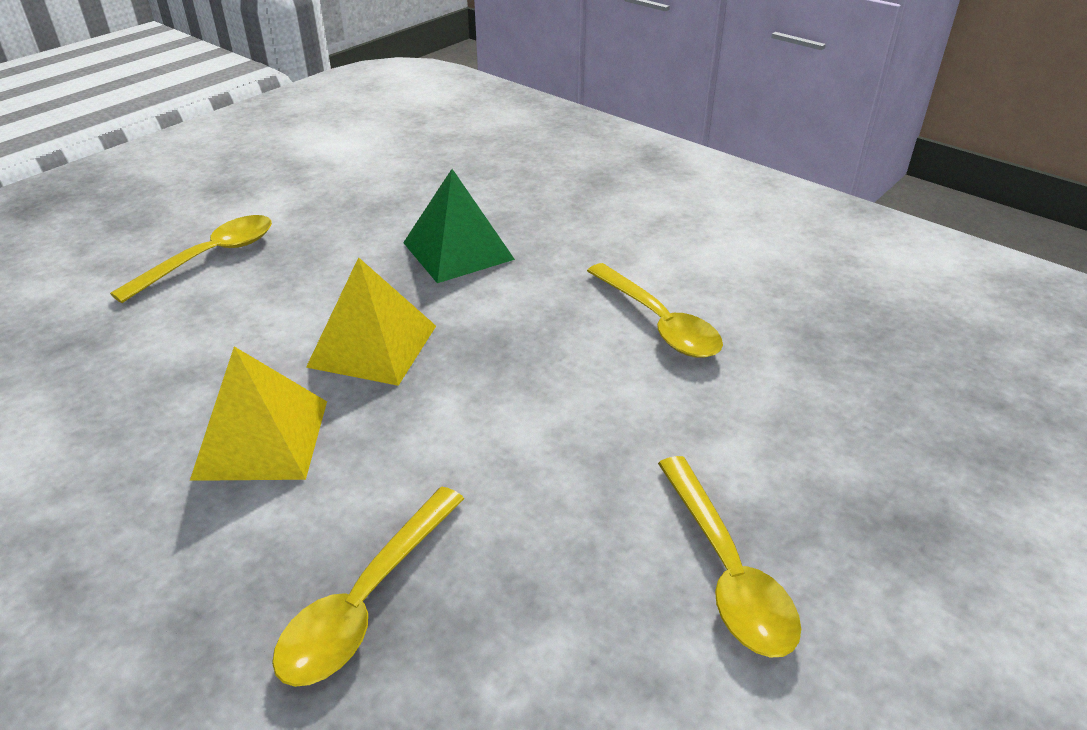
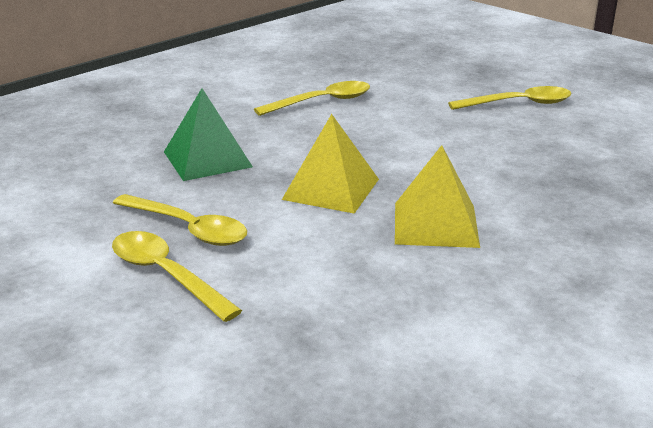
camera: 85 degrees left, 10 degrees down
yellow spoon [272,487,464,687] -> yellow spoon moved to [113,194,247,246]

